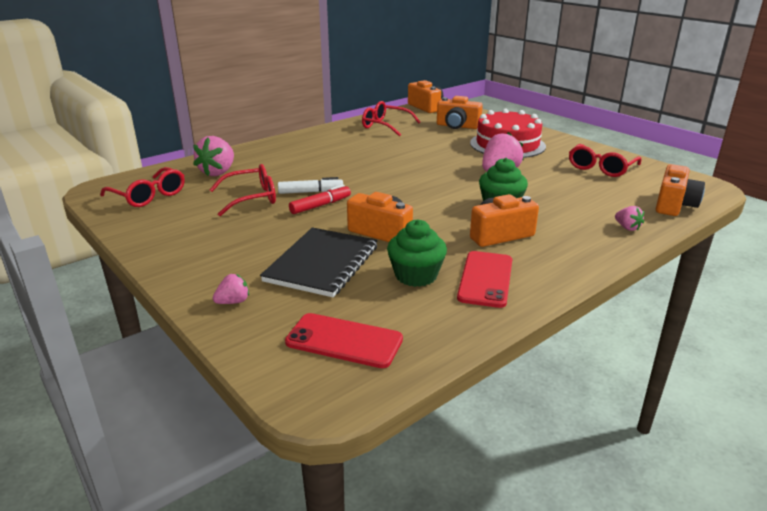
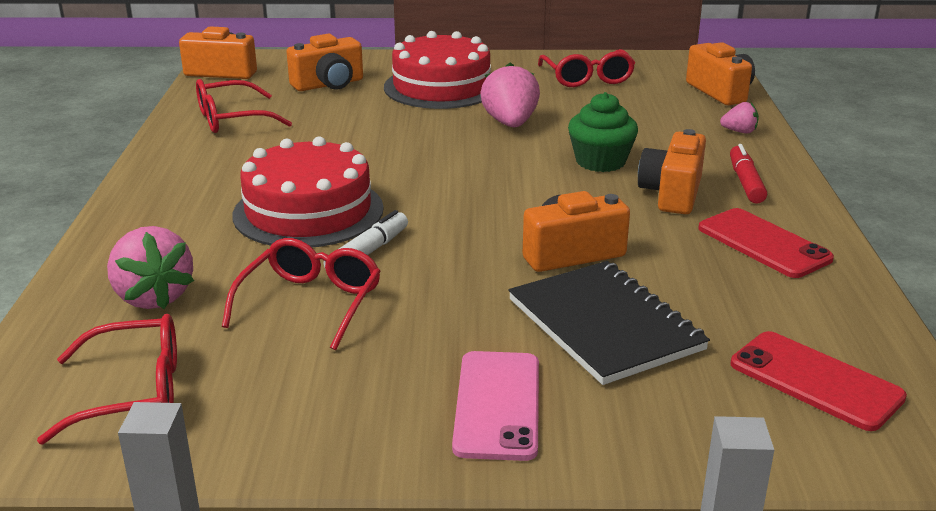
camera: 50 degrees left, 0 degrees up
pink strawberry [213,274,249,304] -> none
red phone [285,313,403,368] -> red phone turned 75 degrees clockwise [731,331,907,431]
red marker [289,184,351,214] -> red marker moved to [730,144,767,204]
green cupcake [387,219,447,287] -> none
none -> red cake [232,136,384,248]
none -> pink phone [452,351,539,461]

